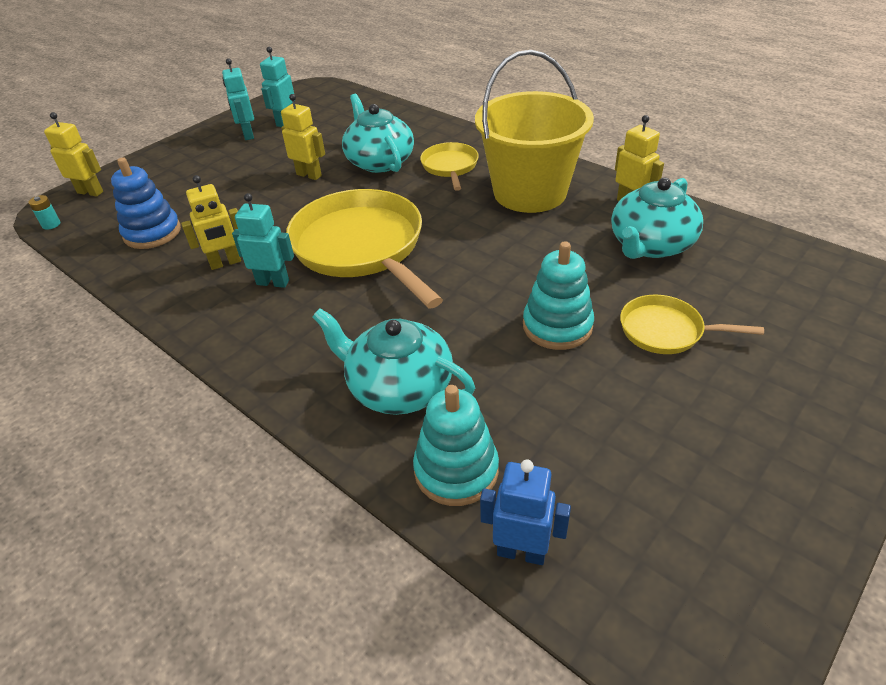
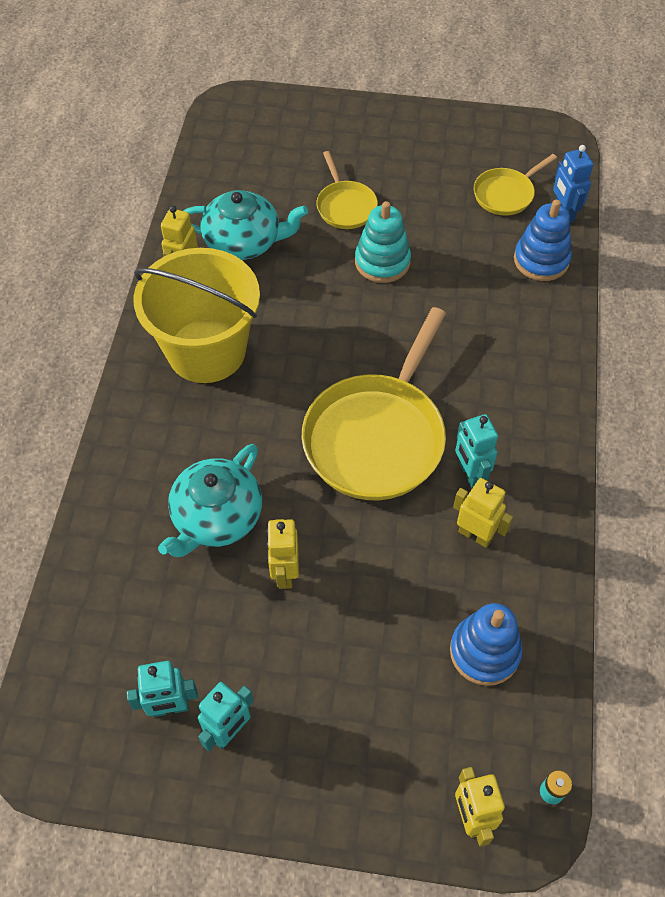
camera: 125 degrees left, 15 degrees up
turquoise teapot [313,308,475,415] -> none
turquoise stacking toy [413,385,499,506] -> blue stacking toy [514,200,572,281]
yellow pan [420,142,479,191] -> yellow pan moved to [474,154,557,216]

